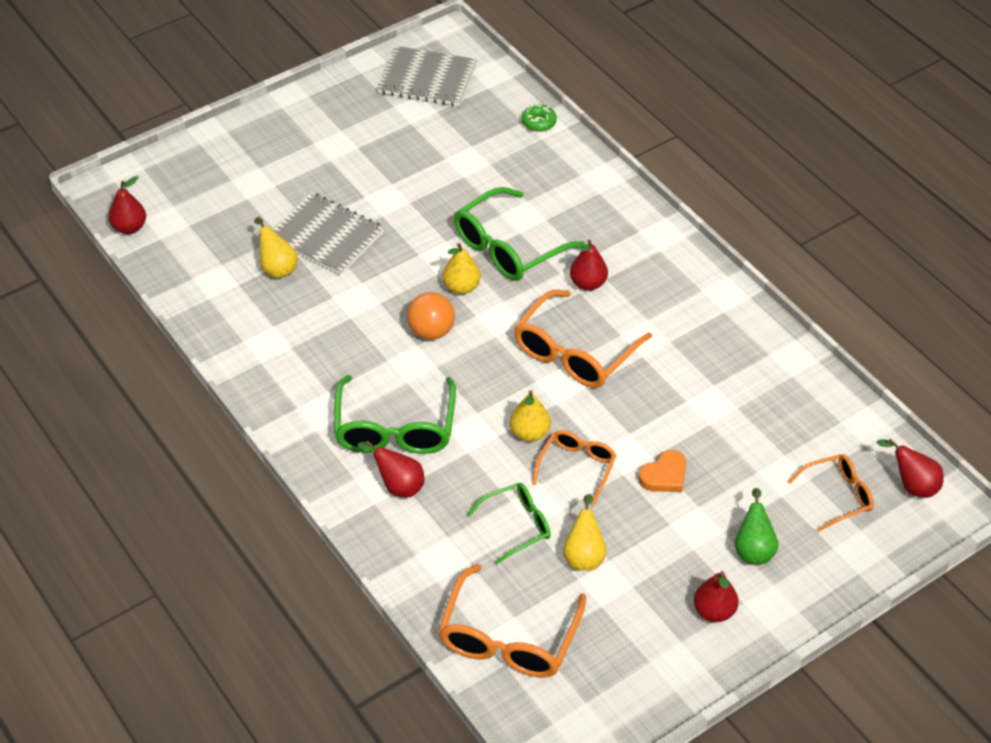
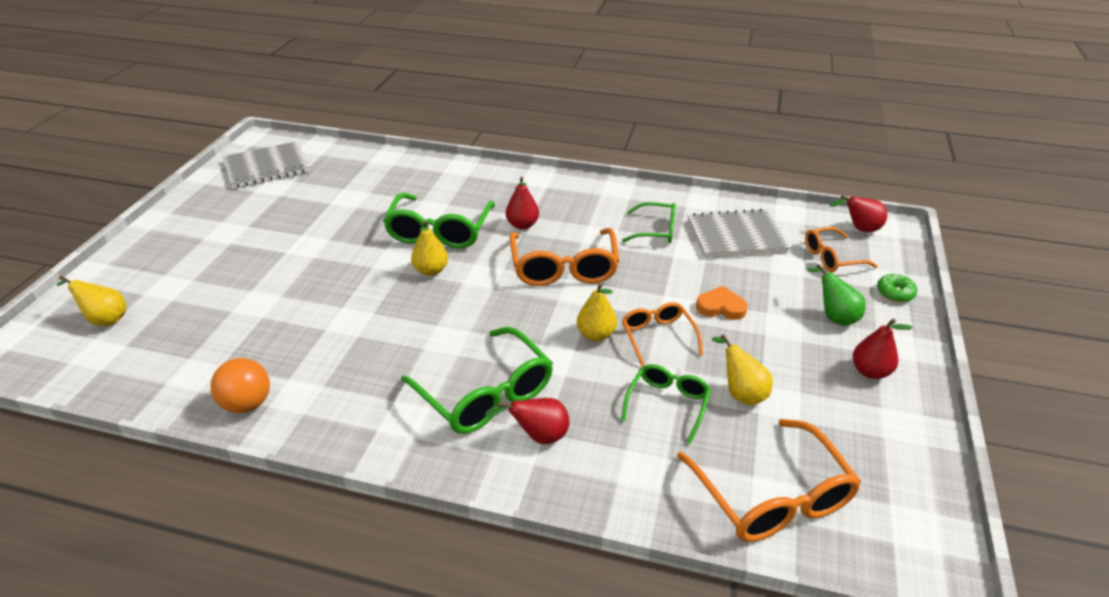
camera: 40 degrees left, 10 degrees down
red pear [108,176,146,234] -> none
yellow pear [254,216,297,279] -> yellow pear moved to [56,275,126,326]
grey notebook [272,192,384,275] -> grey notebook moved to [688,209,790,258]
orange ball [407,292,455,340] -> orange ball moved to [210,358,270,413]
green donut [522,104,557,132] -> green donut moved to [877,273,918,302]
orange heart [638,450,686,492] -> orange heart turned 90 degrees counterclockwise [696,286,748,320]
orange glasses [788,454,874,532] -> orange glasses turned 135 degrees counterclockwise [805,227,878,272]
none -> green glasses [622,202,676,243]

